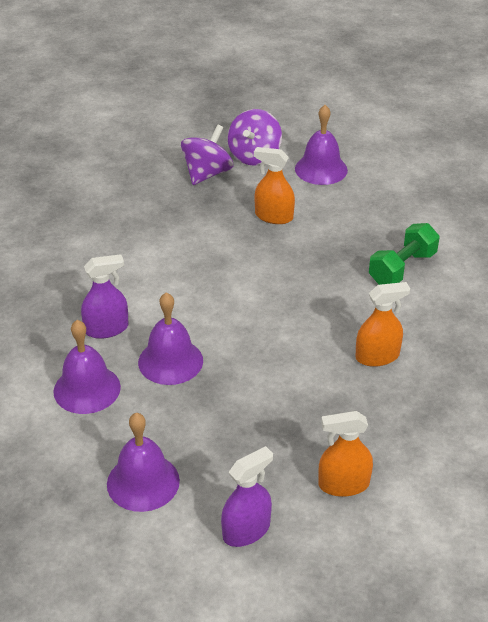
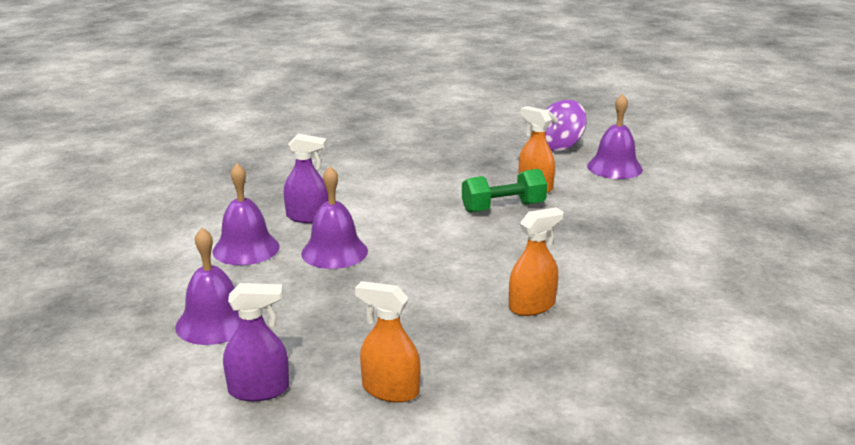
camera: 30 degrees right, 15 degrees down
purple spinning top [181,125,233,185] -> none
orange spray bottle [355,282,410,367] -> orange spray bottle turned 45 degrees counterclockwise [509,207,563,316]
green dumbbell [369,223,439,285] -> green dumbbell moved to [462,169,547,213]

